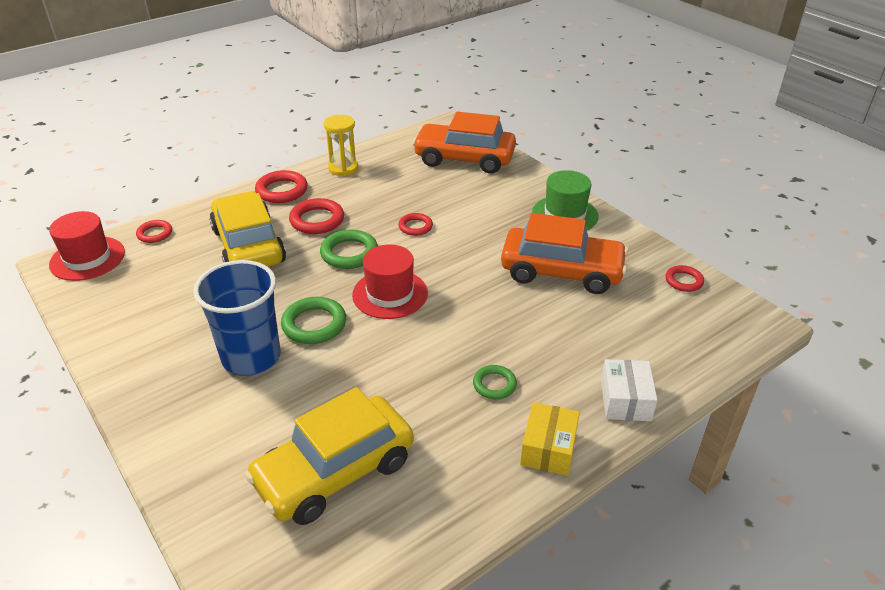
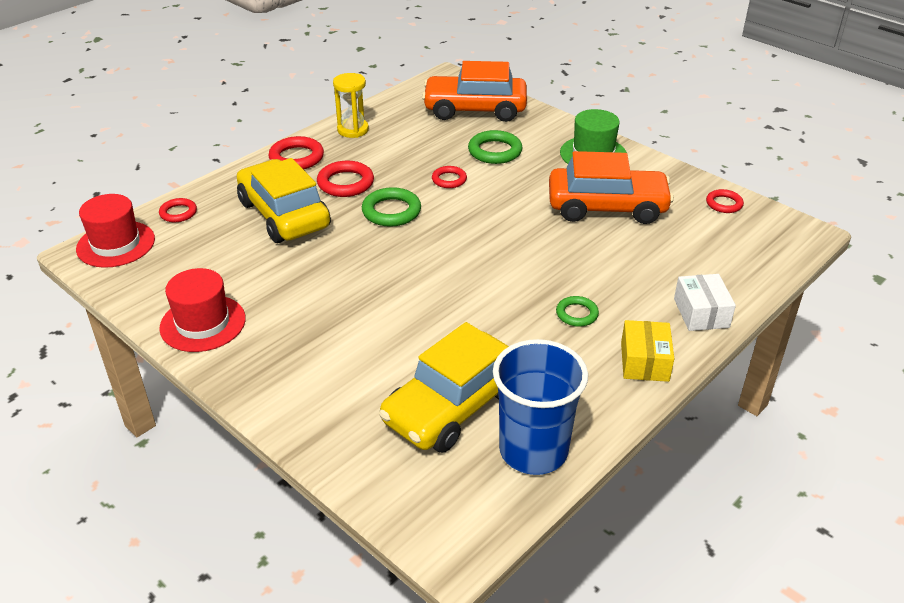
camera: 10 degrees left, 0 degrees up
blue cup [193,260,280,376] -> blue cup moved to [493,339,588,475]
green ring [281,297,346,344] -> green ring moved to [468,130,522,164]
red hat [352,244,428,319] -> red hat moved to [159,268,246,352]

